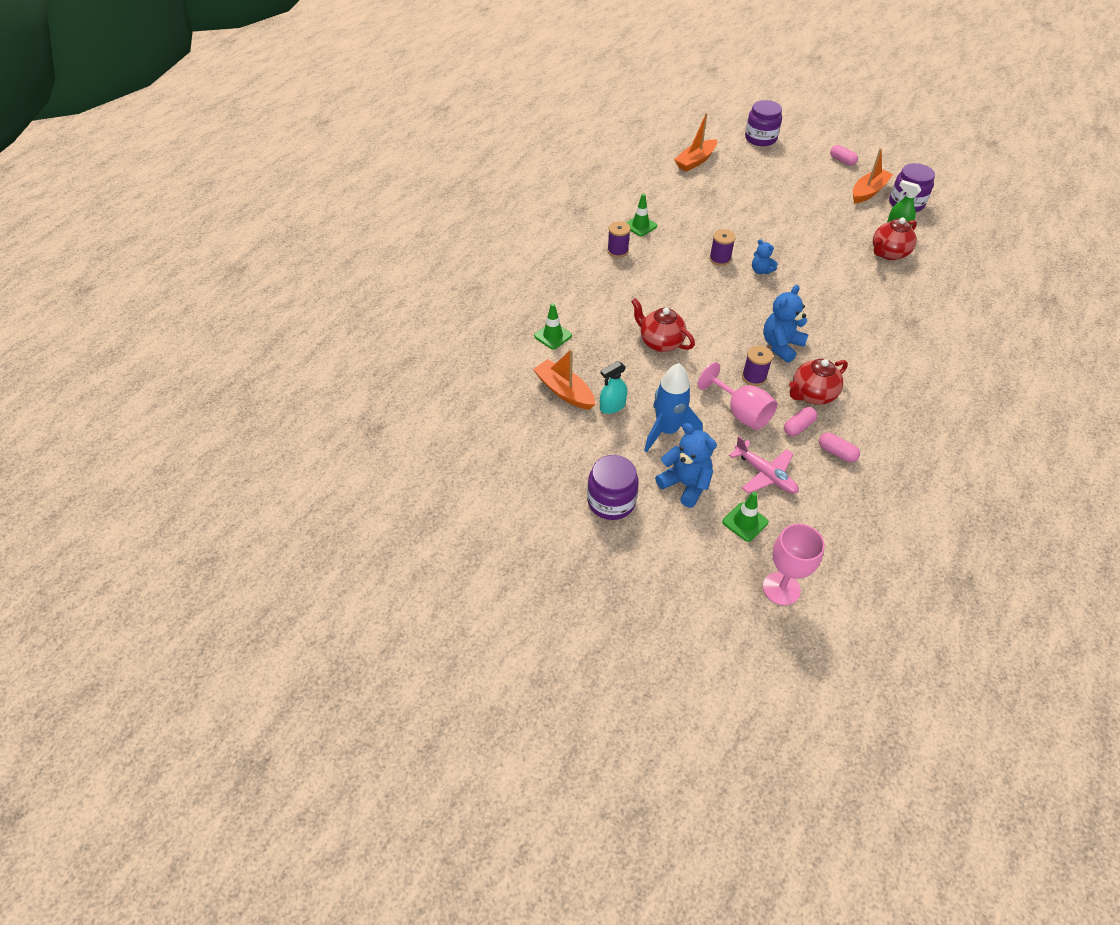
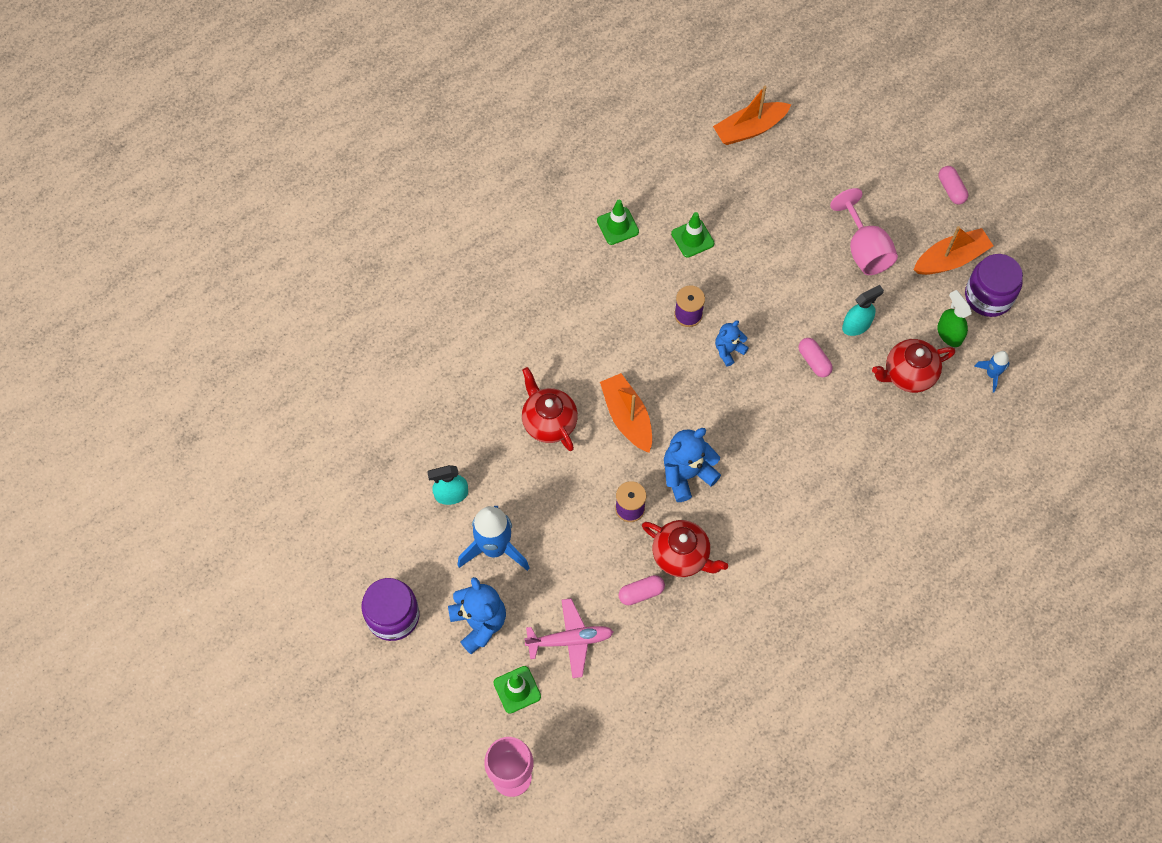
camera: 20 degrees right, 15 degrees up
orange boat [533,349,595,410] -> orange boat moved to [600,373,652,453]
green traffic cone [534,303,572,349] -> green traffic cone moved to [671,212,714,258]
purple spool [607,221,631,258] -> none
pink goblet [698,362,777,430] -> pink goblet moved to [830,188,898,275]
pink plane [729,436,799,494] -> pink plane turned 75 degrees counterclockwise [524,598,613,678]
purple jar [745,100,782,146] -> none
blue teddy bear [752,239,777,274] -> blue teddy bear turned 75 degrees clockwise [715,320,749,367]
red teapot [789,359,848,405] -> red teapot turned 135 degrees counterclockwise [642,520,728,577]
pink capsule [819,433,860,462] -> pink capsule moved to [799,338,833,377]
none -> turquoise spray bottle [842,285,884,336]
none -> blue rocket [974,351,1010,392]

